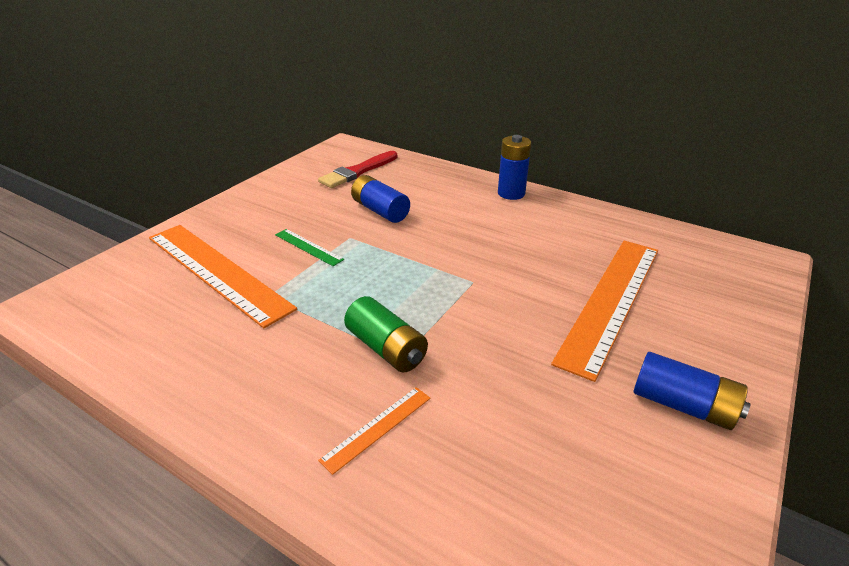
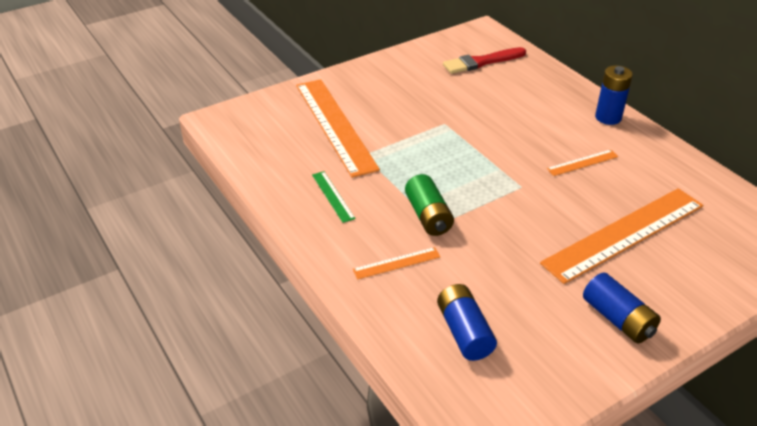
camera: 25 degrees right, 5 degrees up
green ruler [275,229,344,266] -> green ruler moved to [312,171,356,223]
blue battery [351,175,410,223] -> blue battery moved to [437,284,497,361]
none -> orange ruler [547,150,618,176]

